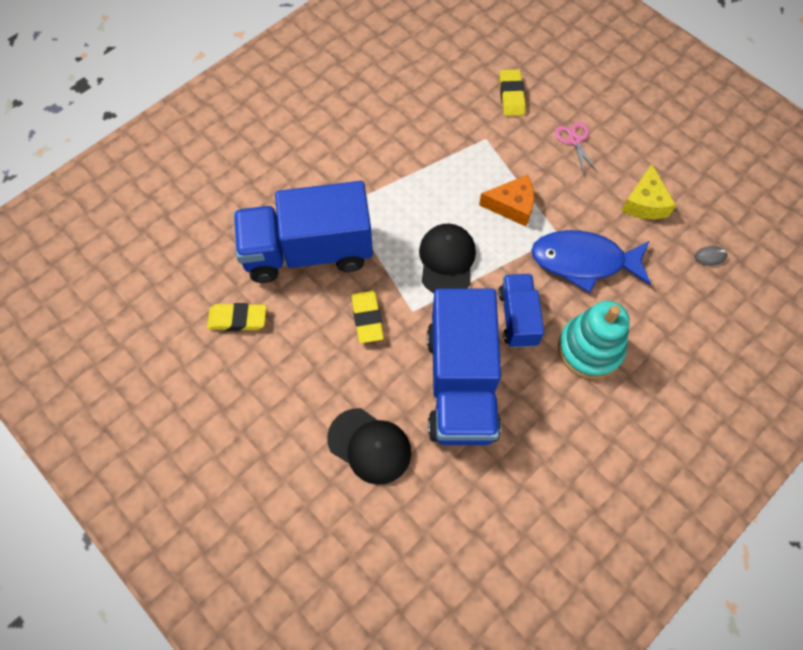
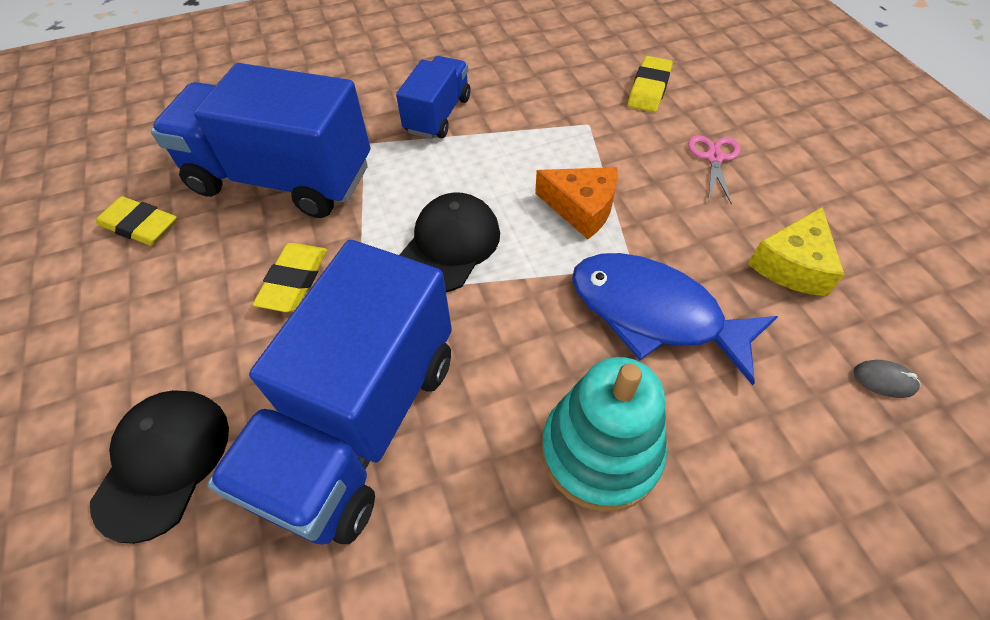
camera: 25 degrees right, 10 degrees down
black cap [327,408,411,485] -> black cap turned 135 degrees counterclockwise [90,390,229,544]
blue truck [498,274,544,348] -> blue truck moved to [396,56,470,139]

